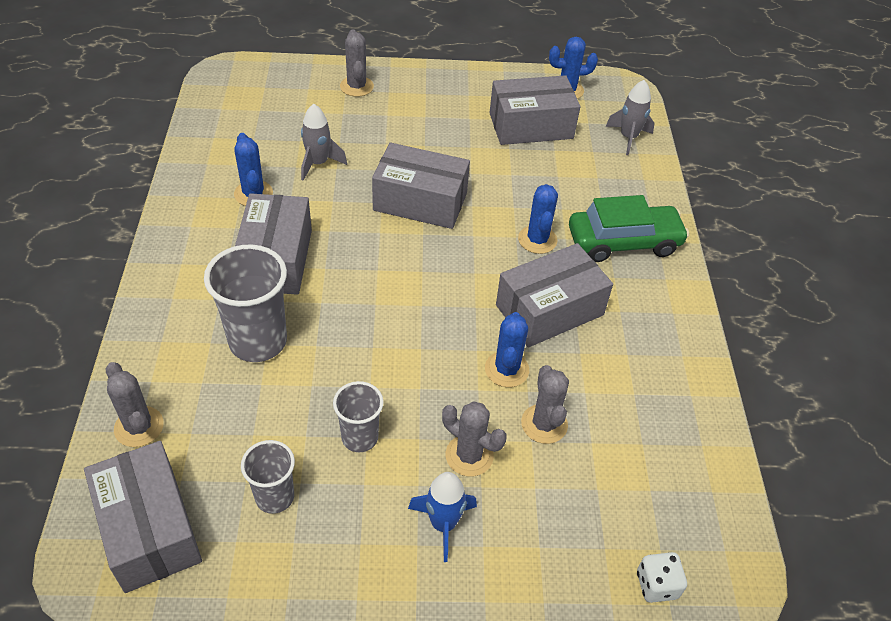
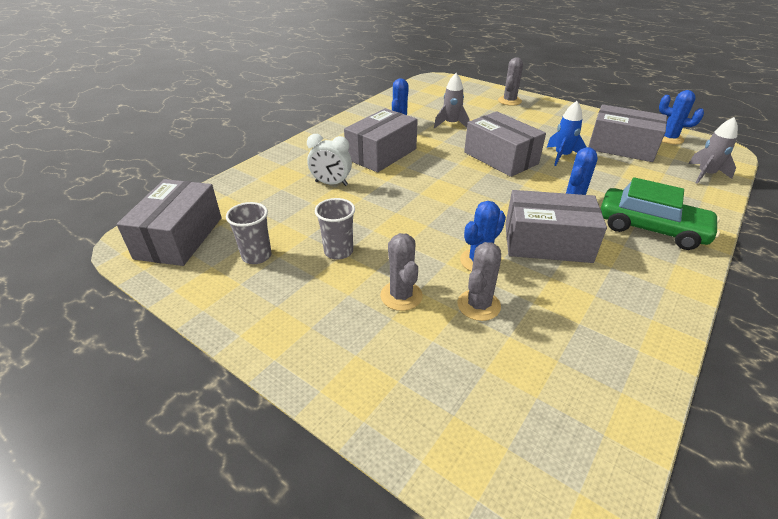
camera: 40 degrees right, 10 degrees down
grey cactus [106,362,164,447] -> none
grey cup [204,245,287,362] -> white clock [307,134,352,186]
blue rocket [408,472,477,562] -> blue rocket moved to [547,101,586,166]
white dice [637,552,687,603] -> none

